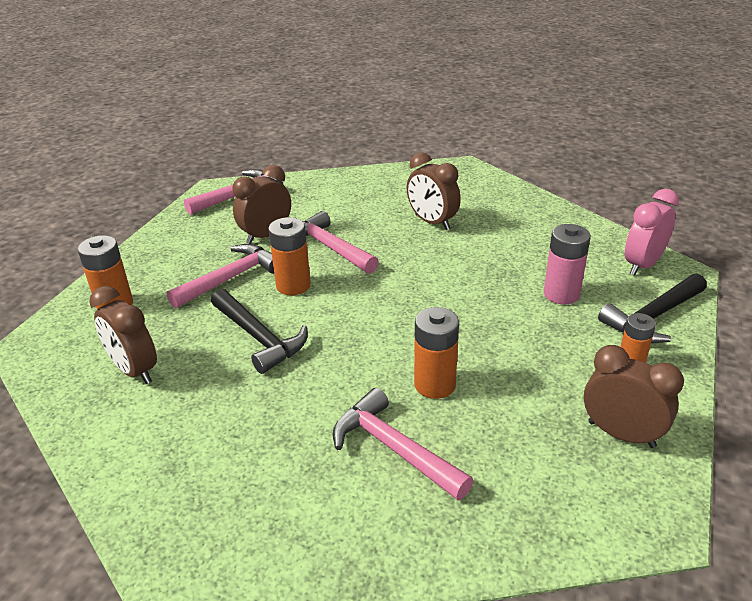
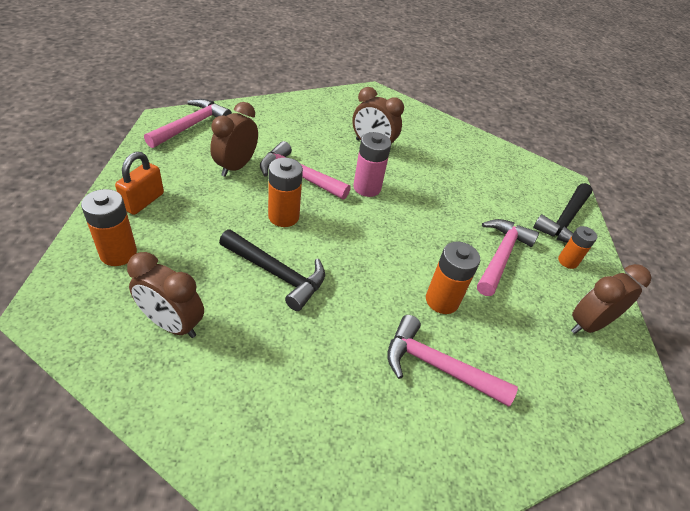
camera: 25 degrees left, 10 degrees up
pink hammer [167,244,274,308] -> pink hammer moved to [477,219,539,296]
pink battery [543,224,591,304] -> pink battery moved to [353,132,391,197]
brown clock [584,345,684,448] -> brown clock turned 45 degrees counterclockwise [571,264,651,334]
pink clock [625,189,679,275] -> none
none -> orange padlock [115,152,164,215]

